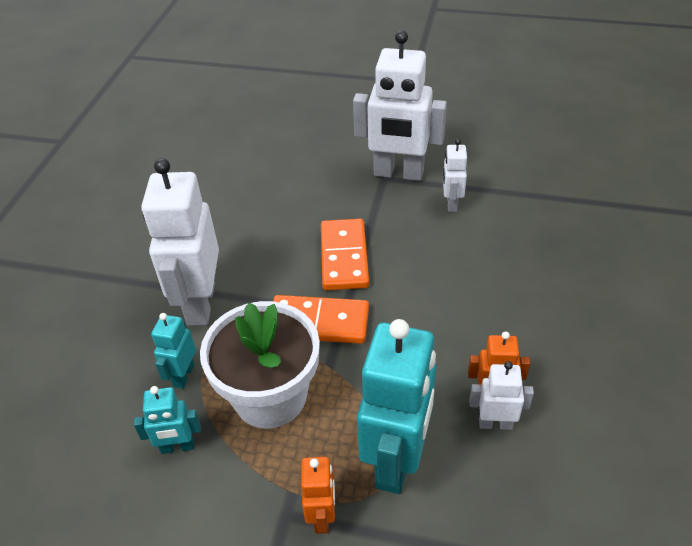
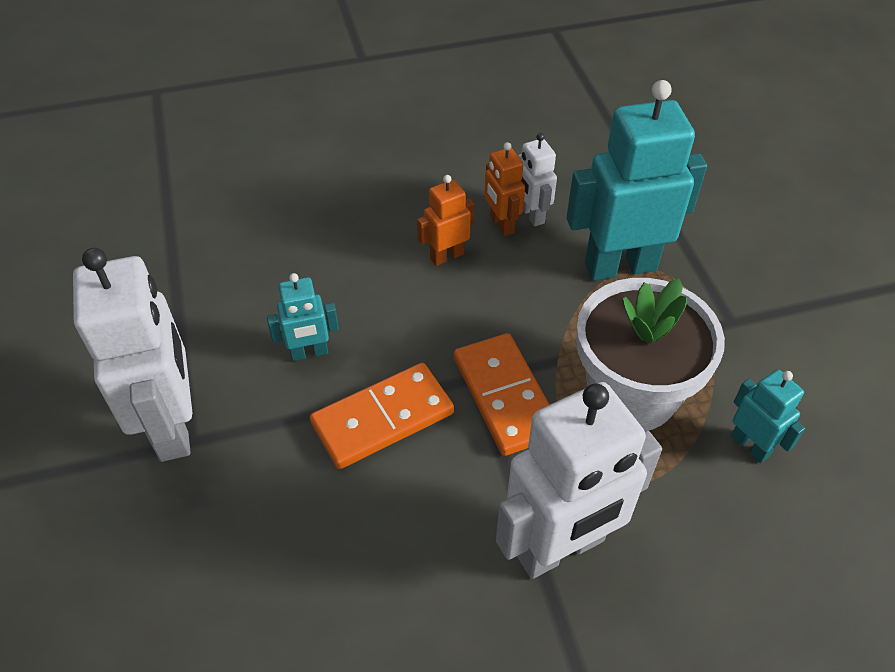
camera: 120 degrees left, 5 degrees up
turquoise robot [151,313,196,389] -> turquoise robot moved to [267,273,339,361]
orange robot [301,456,335,534] -> orange robot moved to [417,175,475,266]
white robot [443,139,467,212] -> none

